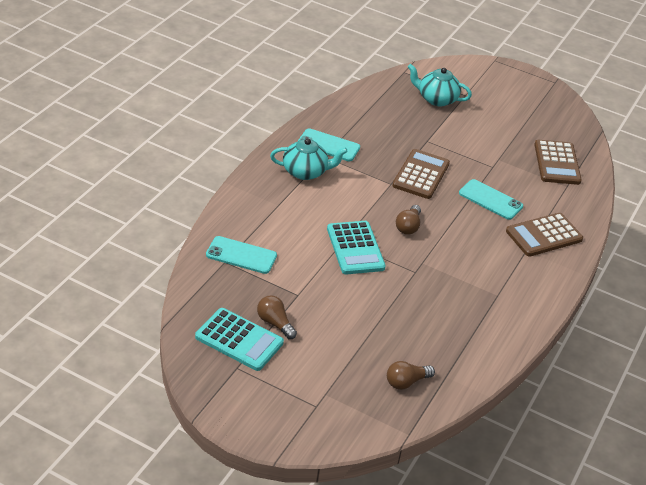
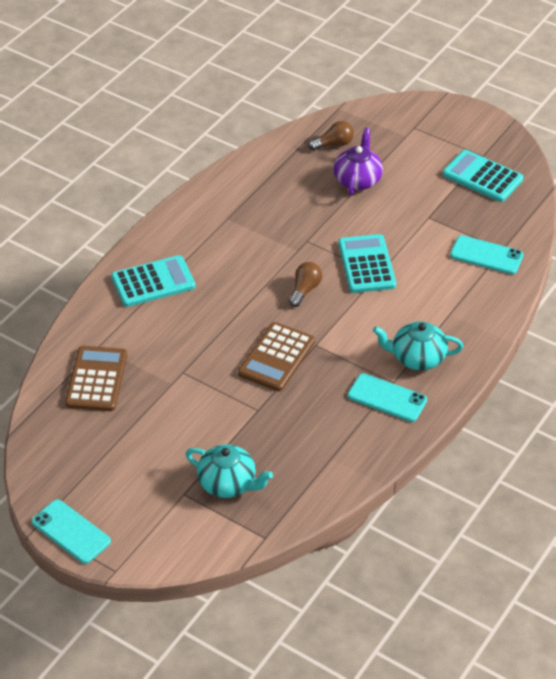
camera: 170 degrees left, 5 degrees up
brown light bulb [257,295,297,339] -> none
turquoise phone [459,179,523,220] -> turquoise phone moved to [32,500,111,564]
brown calculator [506,213,583,257] -> turquoise calculator [111,255,196,307]
none -> purple teapot [333,128,383,195]

